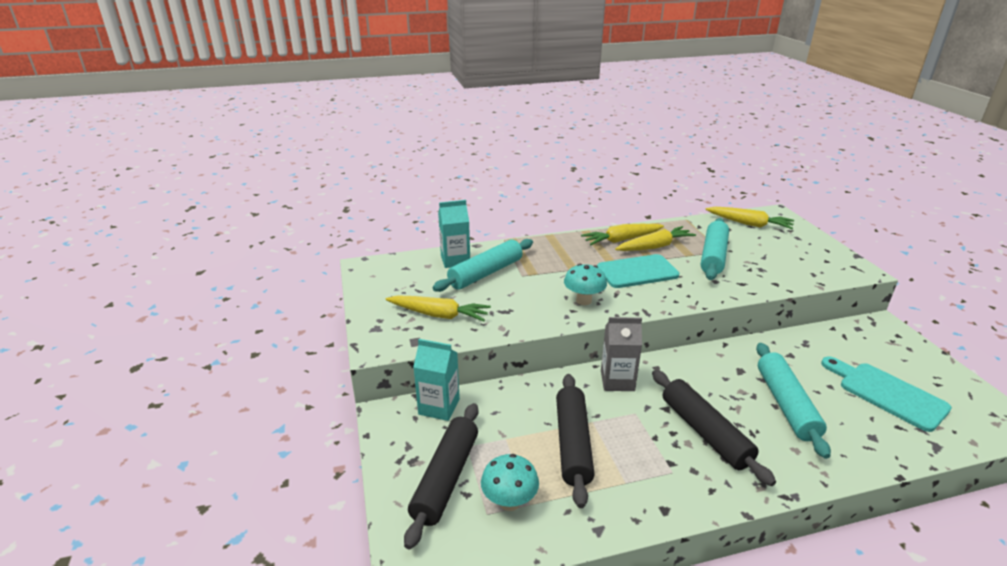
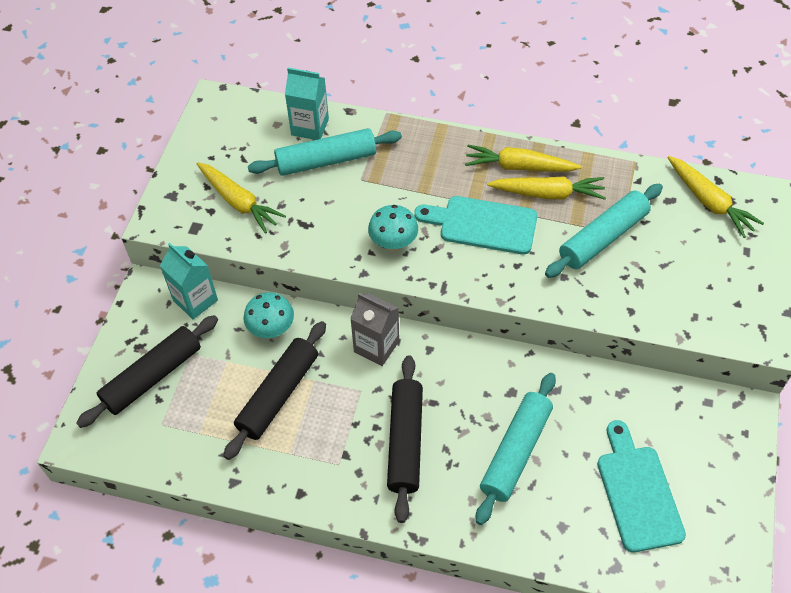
camera: 30 degrees right, 25 degrees up
turquoise mushroom [481,454,539,511] -> turquoise mushroom moved to [244,292,294,338]

